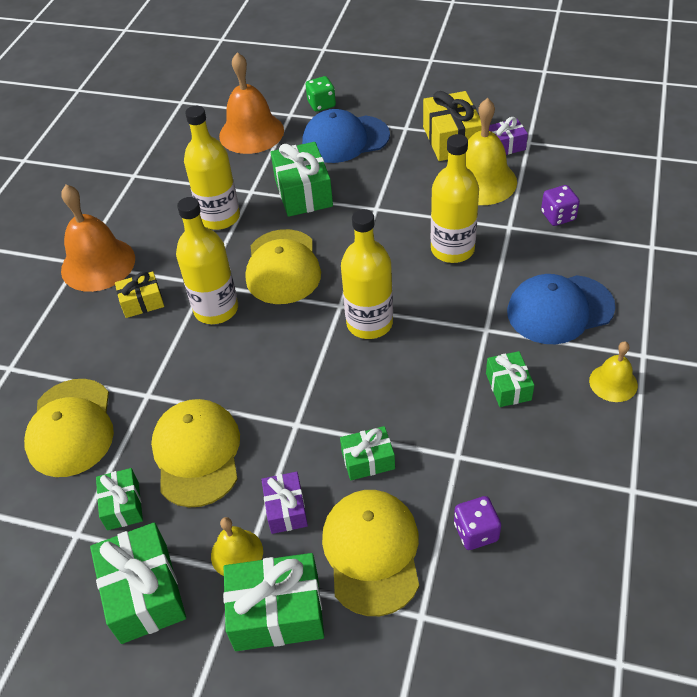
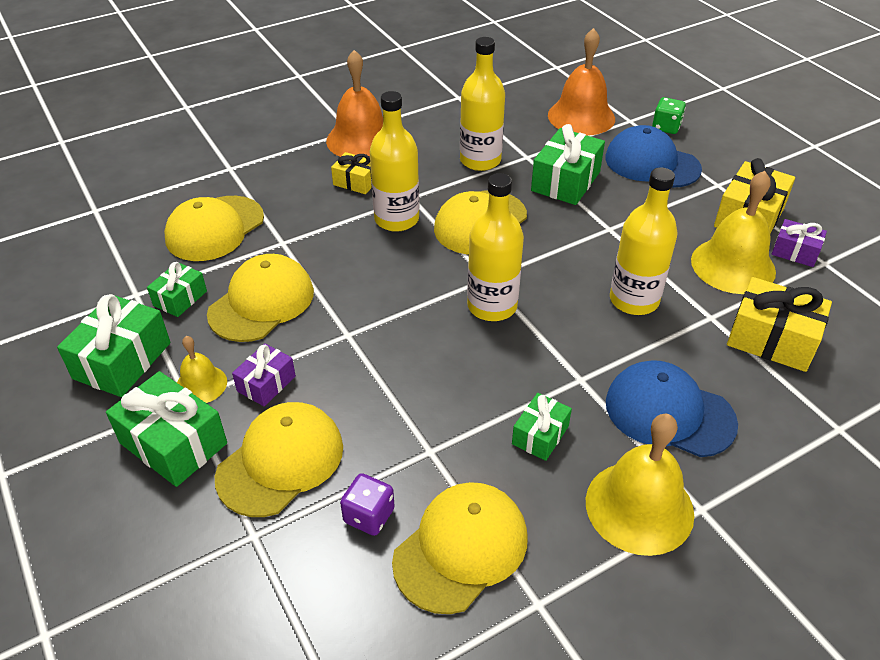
camera: 40 degrees right, 5 degrees down
green gift [340,426,395,480] -> none
purple dice [541,185,580,226] -> yellow gift [727,277,832,372]
yellow bell [589,341,638,402] -> yellow bell [586,414,694,556], size x1.86
none -> yellow cap [392,482,527,614]

